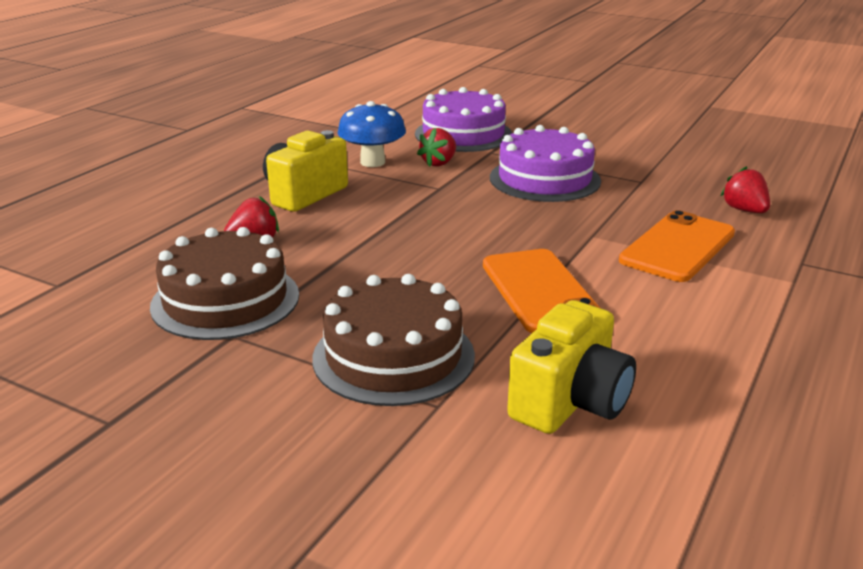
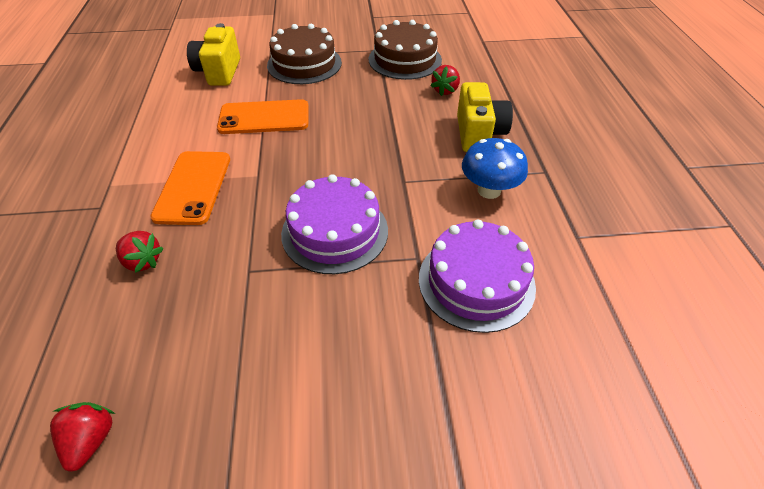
camera: 145 degrees right, 20 degrees up
red strawberry [417,128,456,167] -> red strawberry moved to [50,402,115,472]
orange phone [483,249,600,333] -> orange phone turned 45 degrees counterclockwise [217,99,309,134]

